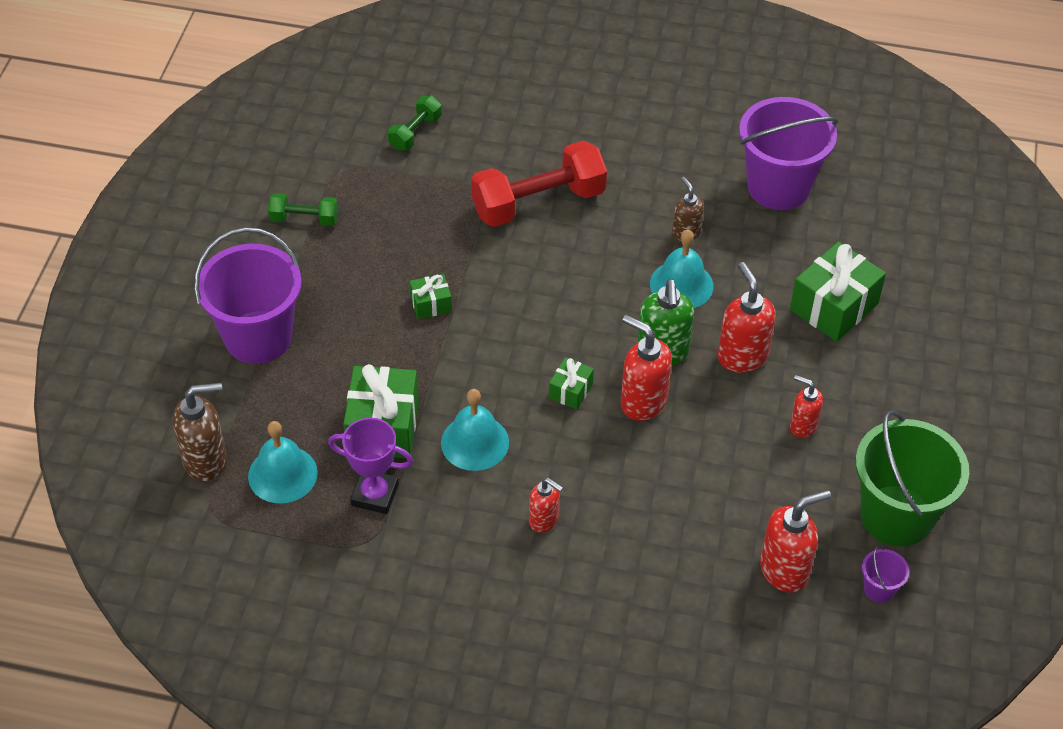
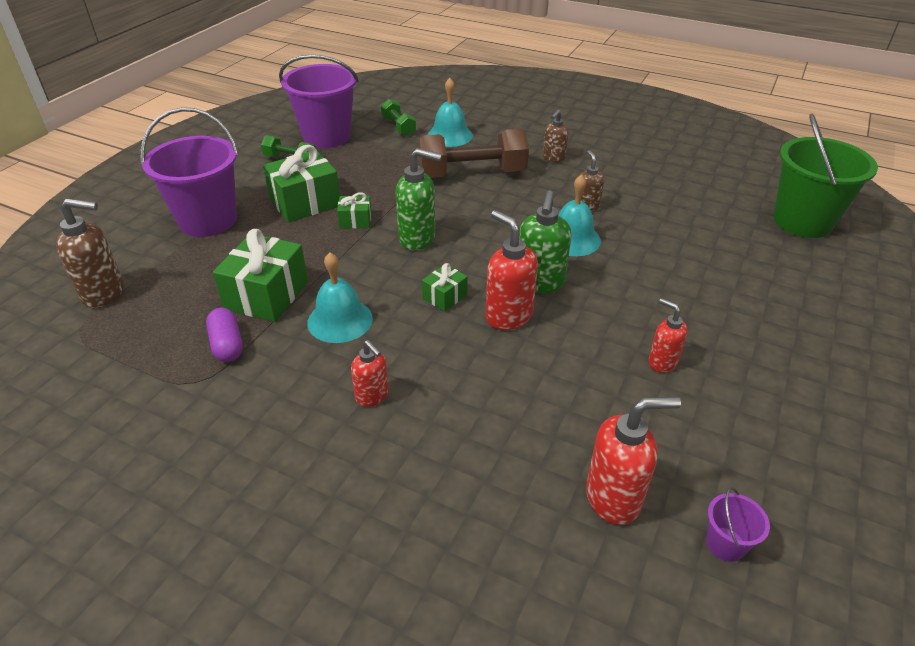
camera: 15 degrees right, 10 degrees down
turquoise bell [248,421,318,503] -> turquoise bell moved to [428,78,473,147]
purple trophy [328,417,413,514] -> purple capsule [206,308,243,362]
green dumbbell [388,95,442,150] -> green dumbbell turned 75 degrees counterclockwise [381,99,416,136]
red dumbbell [471,141,607,227] -> brown dumbbell [418,129,529,178]
red soap dispenser [718,262,776,373] -> none
purple bucket [739,97,838,210] -> purple bucket moved to [279,55,359,148]
green gift [790,242,886,342] -> green gift moved to [263,145,340,223]
green bucket [855,410,969,547] -> green bucket moved to [773,114,878,238]
none -> green soap dispenser [396,148,442,251]
none -> brown soap dispenser [543,110,569,162]

